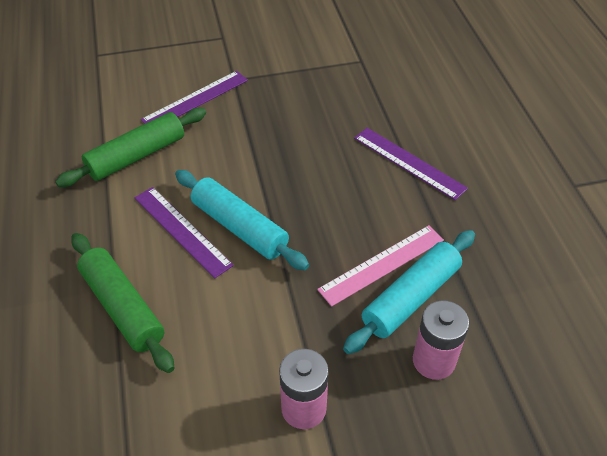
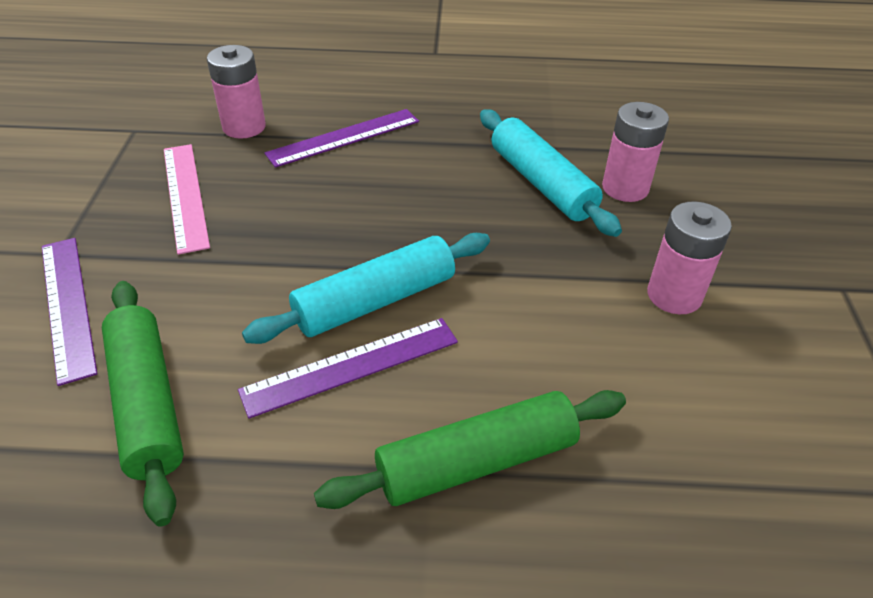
camera: 75 degrees left, 5 degrees down
pink ruler [317,225,444,307] -> pink ruler moved to [164,144,210,255]
none -> pink battery [207,45,266,139]

